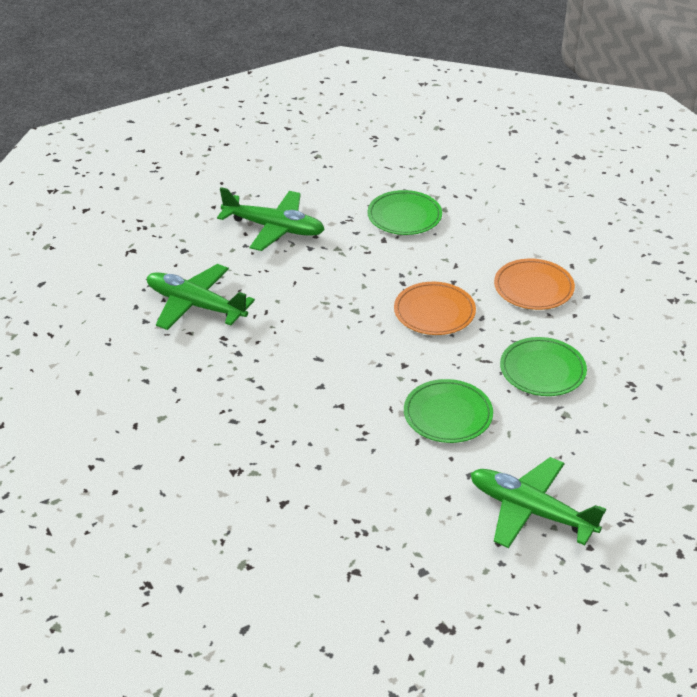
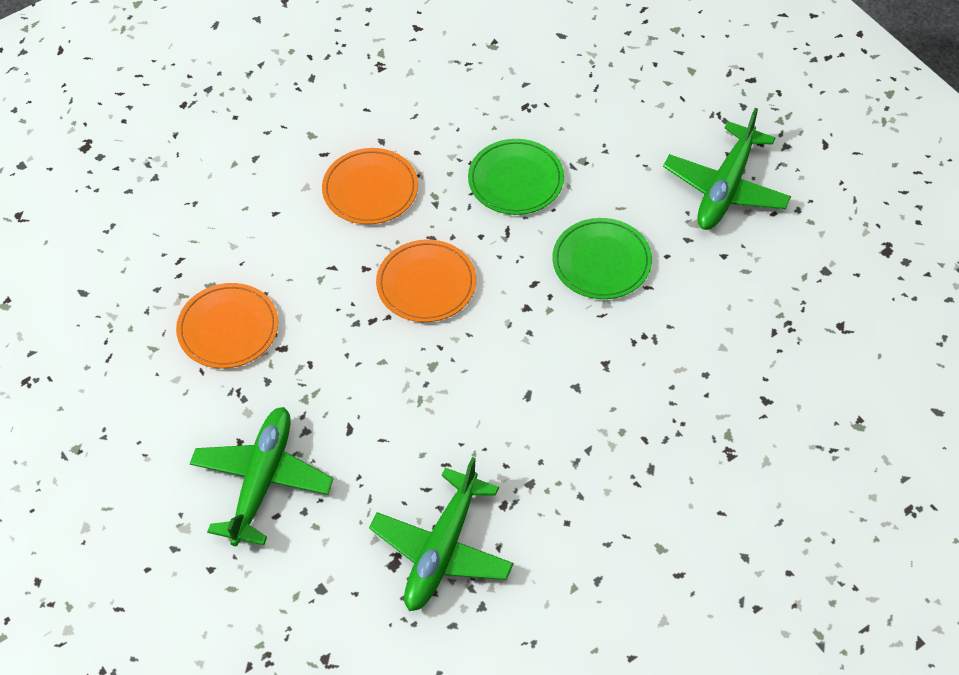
camera: 95 degrees left, 15 degrees up
green plate [367,190,442,235] -> orange plate [176,283,278,369]

